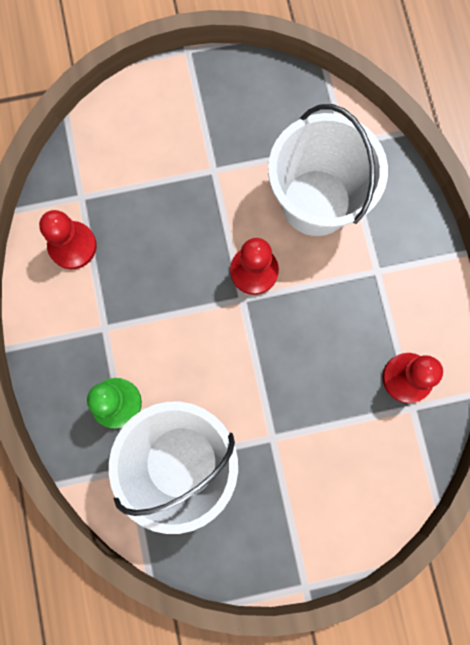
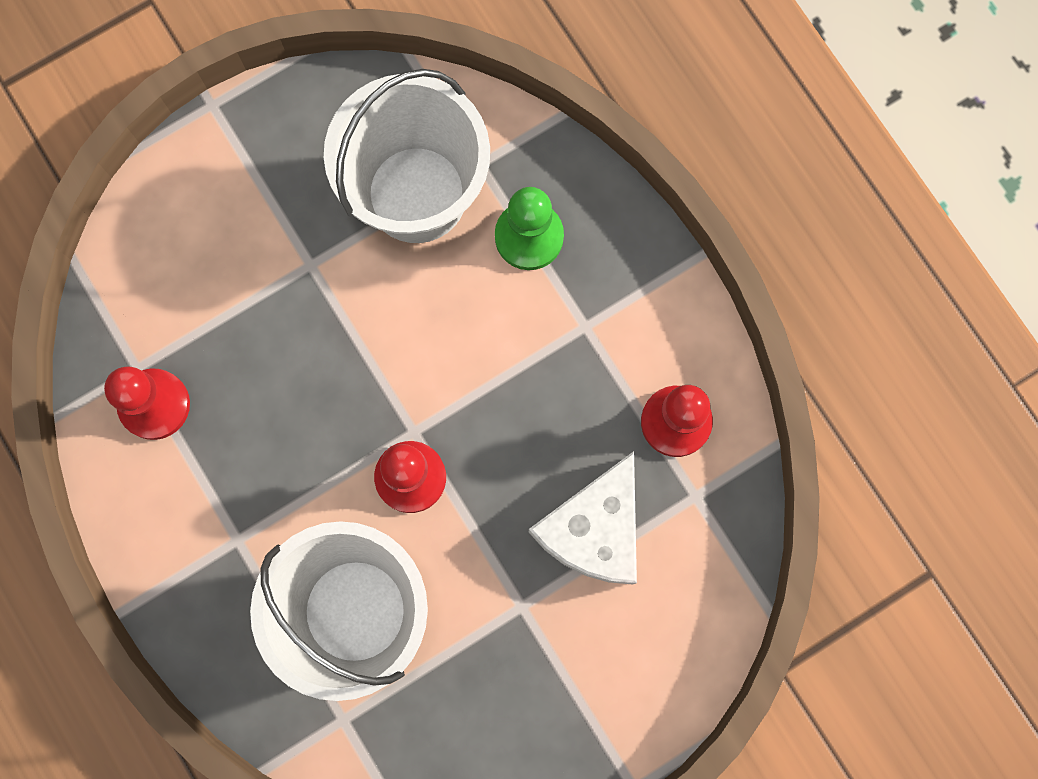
camera: 160 degrees right, 0 degrees up
none -> white cheese [529,451,637,585]

